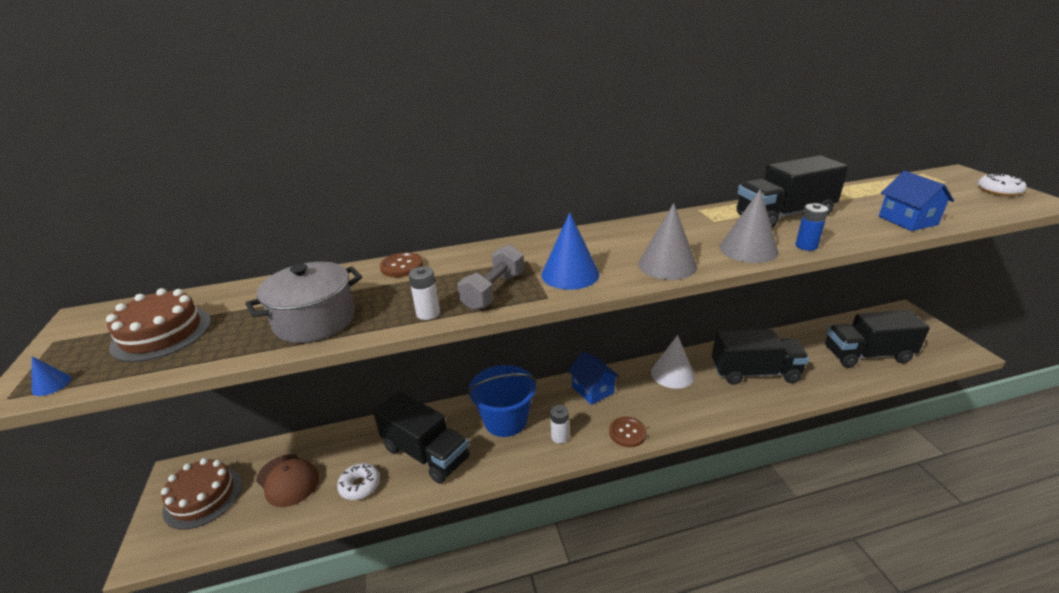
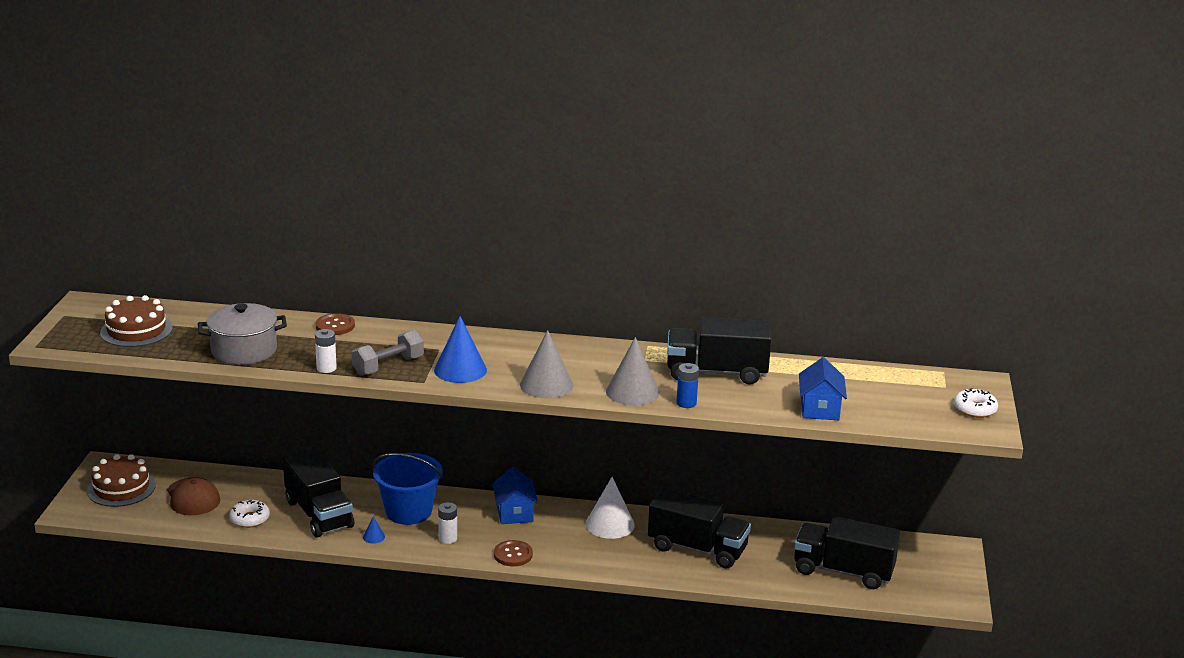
camera: 20 degrees right, 5 degrees down
blue cone [32,356,71,396] -> blue cone moved to [363,516,385,544]

